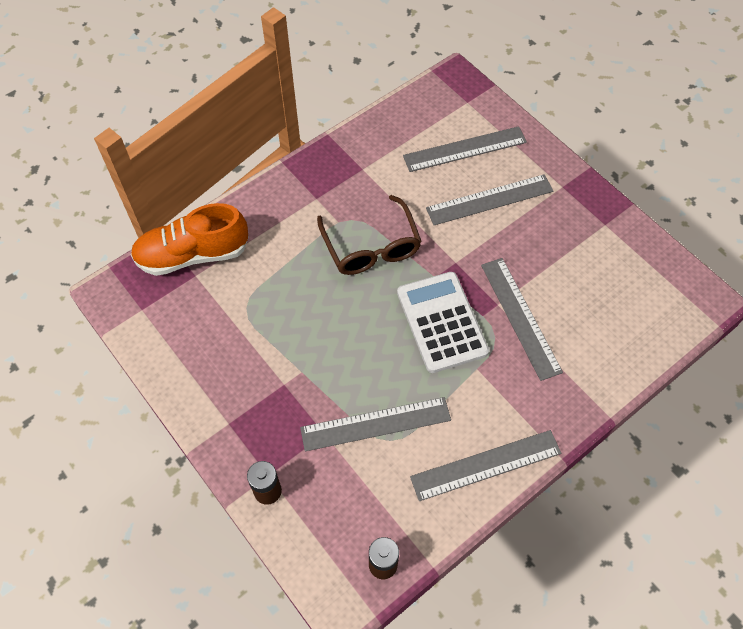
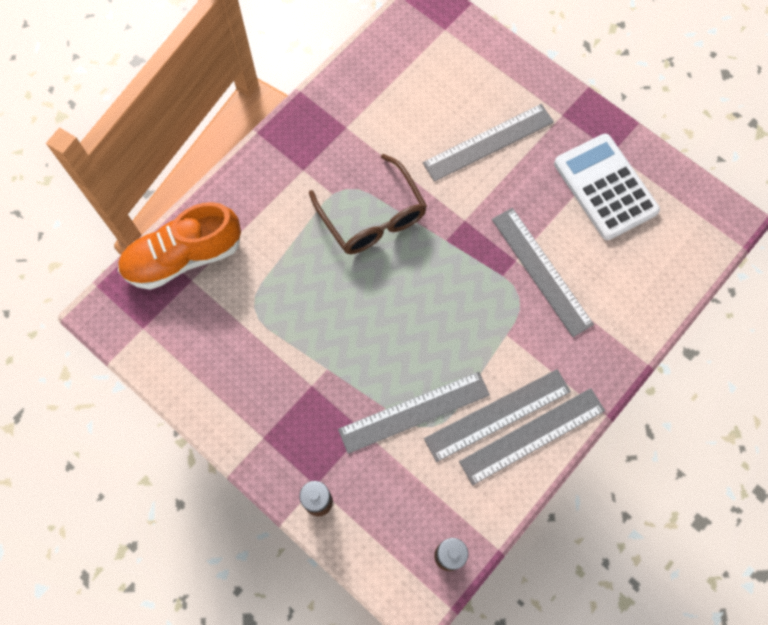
camera: 10 degrees left, 10 degrees up
white calculator [397,272,489,373] -> white calculator moved to [554,134,660,240]
grey ruler [403,126,527,172] -> grey ruler moved to [424,369,571,462]

